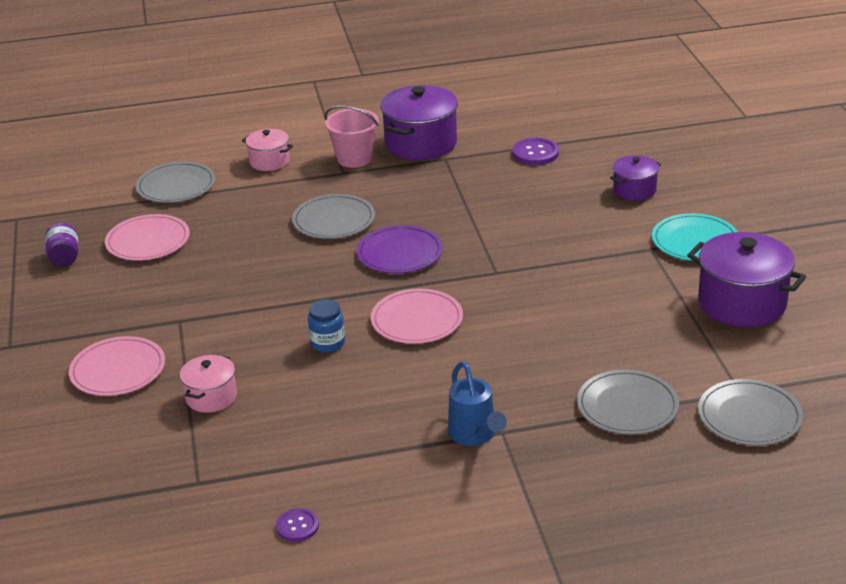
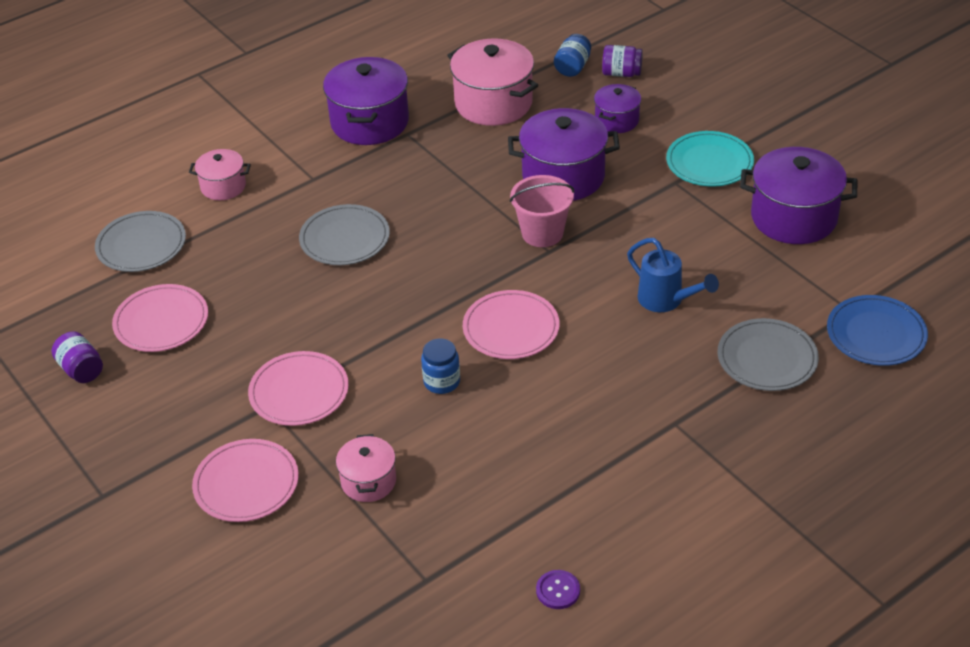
camera: 25 degrees left, 10 degrees up
pink bucket [324,106,379,168] -> pink bucket moved to [510,175,574,247]
purple plate [357,225,443,273] -> none
blue watering can [448,361,507,446] -> blue watering can moved to [627,238,719,312]
purple button [512,138,559,165] -> pink pot [447,39,538,126]
grey plate [698,379,803,446] -> blue plate [827,295,928,366]
none -> pink plate [248,351,349,426]
none -> purple pot [508,108,620,201]
none -> blue jar [554,34,591,77]
none -> purple jar [602,45,643,77]

